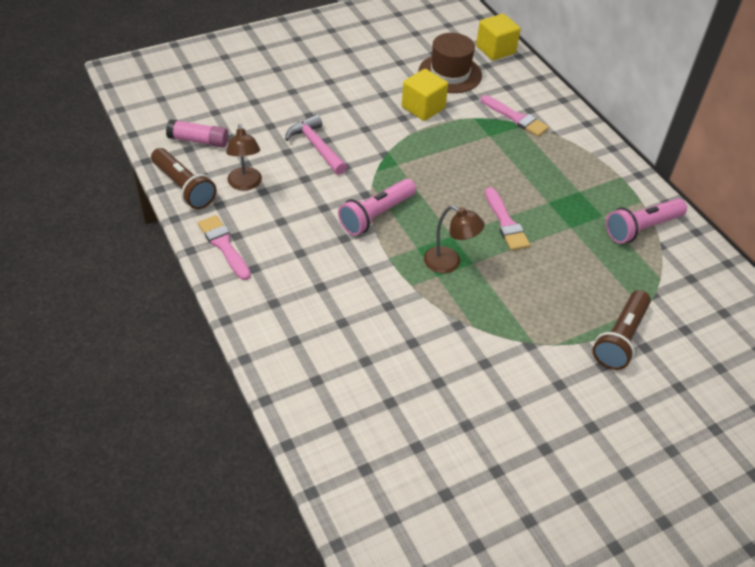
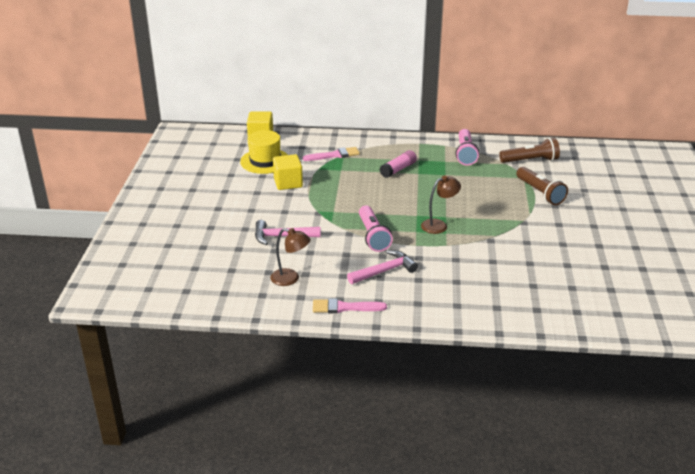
camera: 55 degrees left, 15 degrees down
brown flashlight [151,148,216,209] -> brown flashlight moved to [499,138,560,163]
pink glue stick [166,119,228,148] -> pink glue stick moved to [380,150,417,178]
brown hat [418,33,482,93] -> yellow hat [240,130,288,174]
pink brush [485,187,530,251] -> none
none -> pink hammer [347,250,418,284]

